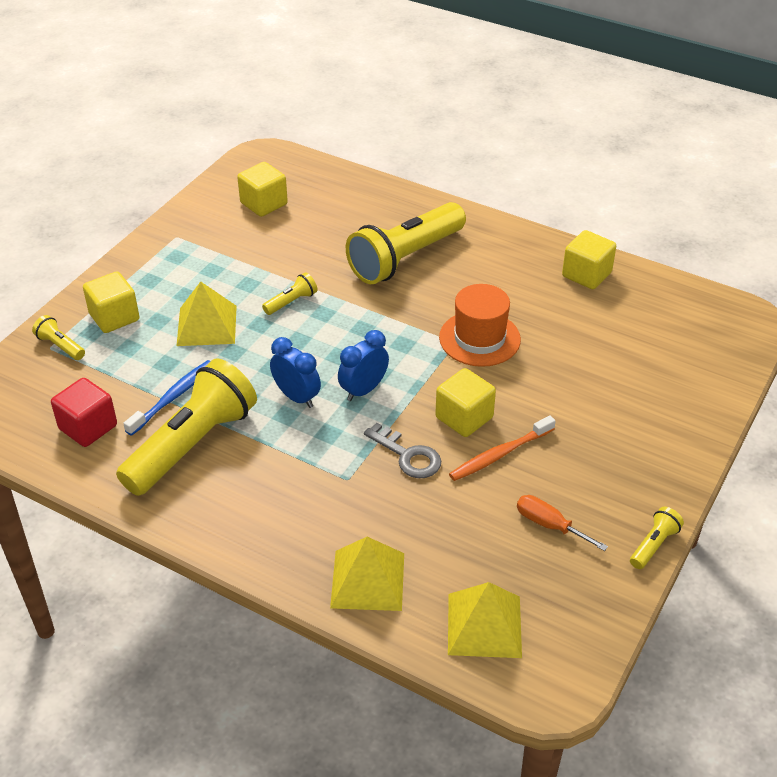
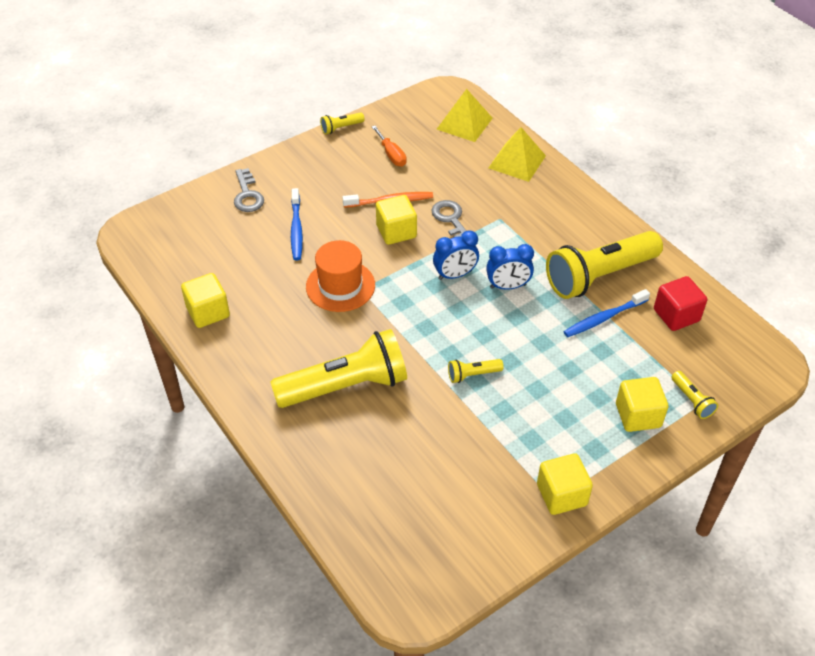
camera: 155 degrees left, 5 degrees up
yellow pyramid [177,281,237,346] -> none
yellow cube [237,162,288,217] -> yellow cube moved to [537,454,593,515]
blue clock [270,337,321,408] -> blue clock turned 75 degrees counterclockwise [486,244,534,290]
none -> grey key [234,168,264,212]
none -> blue toothbrush [291,188,303,260]

